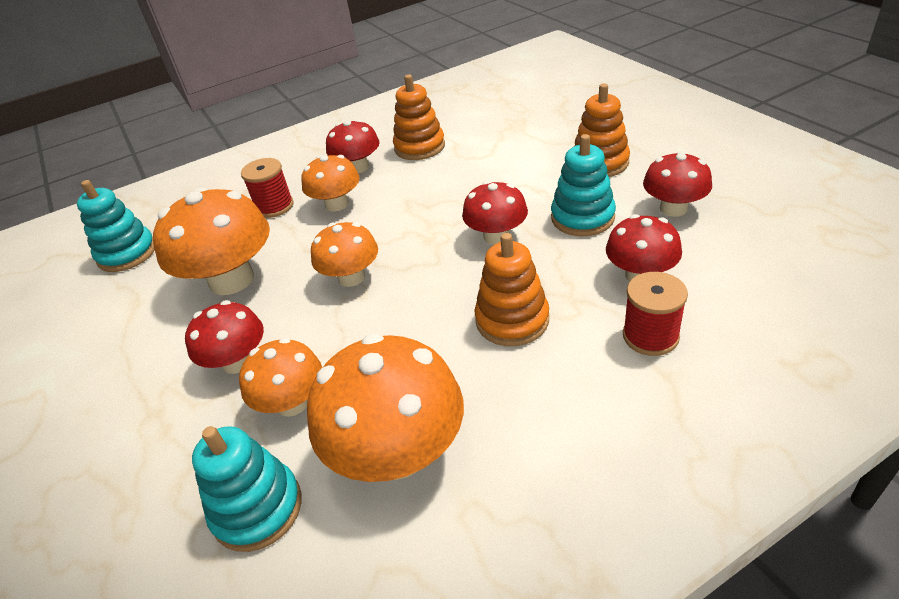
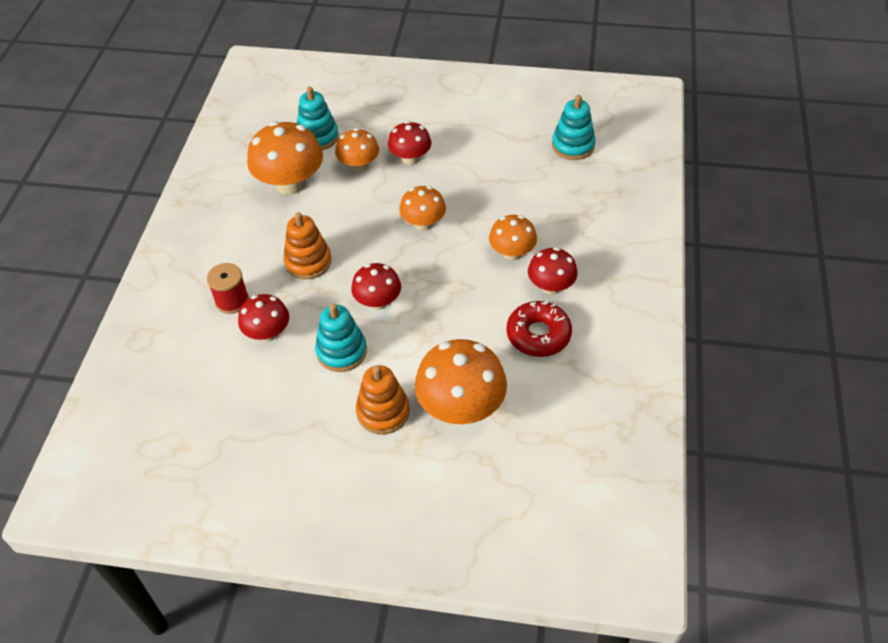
camera: 125 degrees right, 10 degrees up
orange mushroom [153,187,270,295] -> orange mushroom moved to [414,339,507,424]
red spool [241,158,294,218] -> none
orange stacking toy [393,74,445,160] -> red donut [507,301,572,357]
red mushroom [643,151,712,217] -> none

